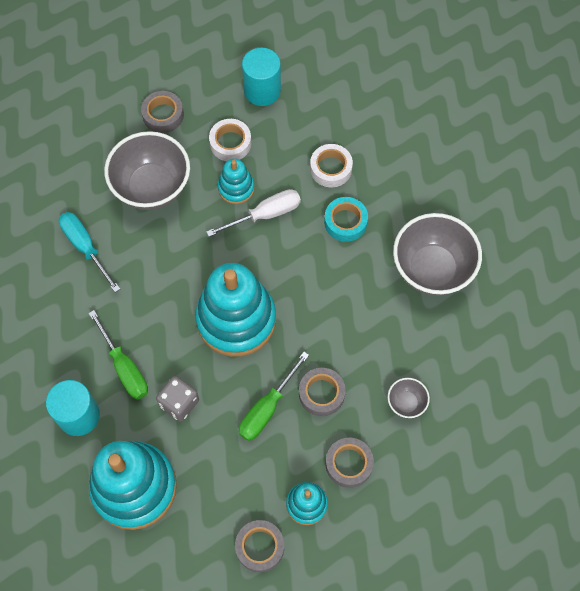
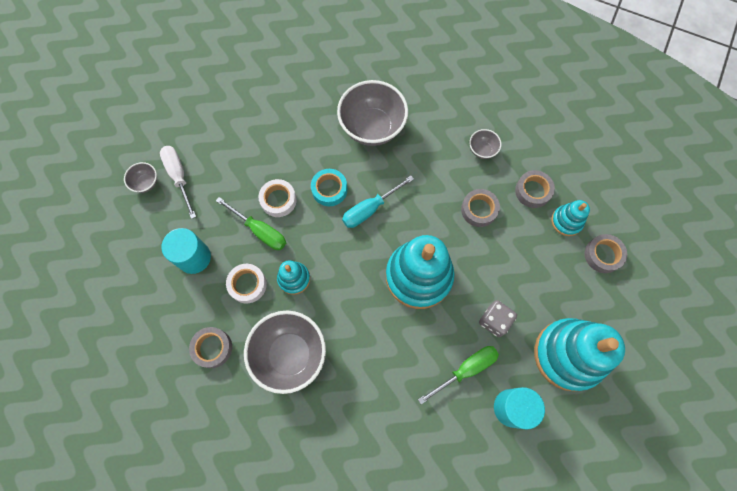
camera: 90 degrees left, 5 degrees up
turquoise screwdriver [59,212,120,292] -> turquoise screwdriver moved to [342,176,414,228]
white screwdriver [206,189,301,237] -> white screwdriver moved to [160,146,196,219]
green screwdriver [239,352,309,441] -> green screwdriver moved to [216,197,286,250]
none -> grey bowl [124,162,157,193]

